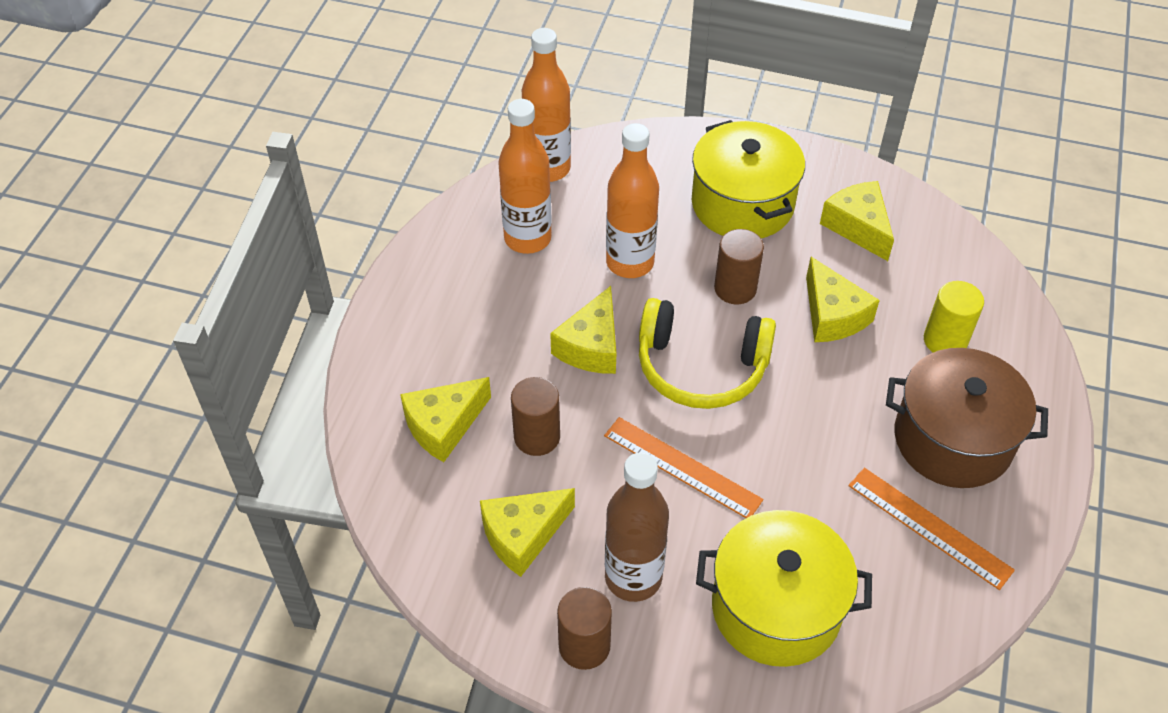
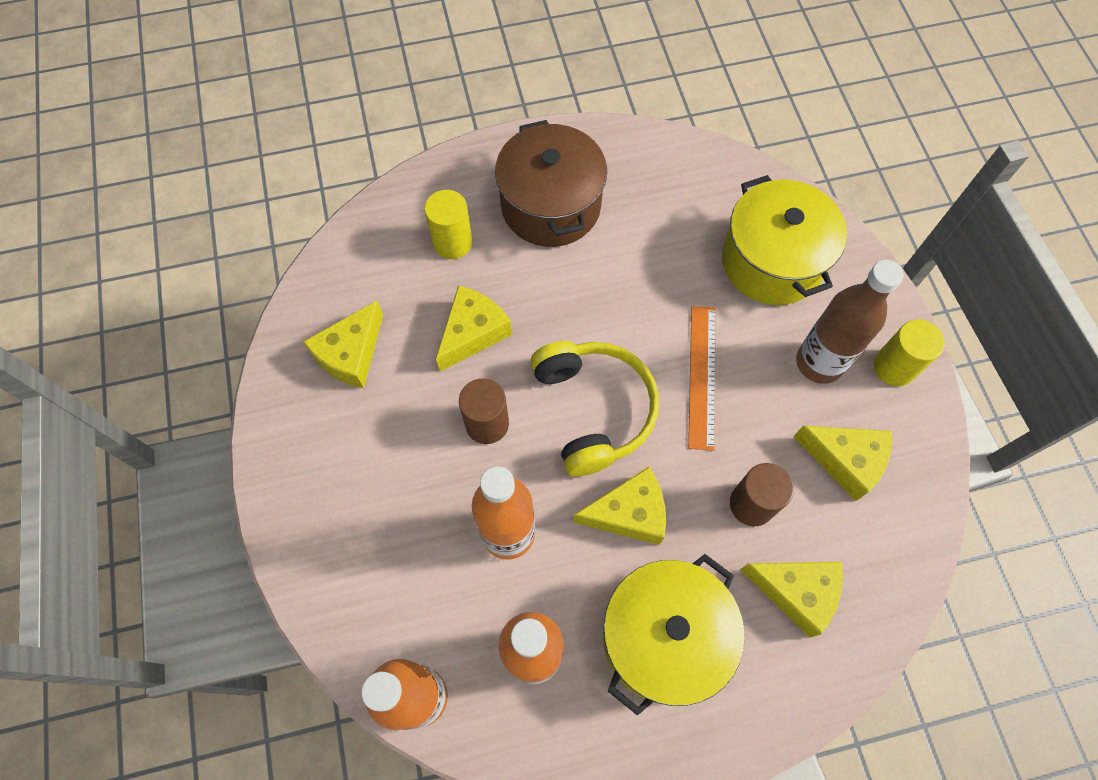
camera: 120 degrees left, 15 degrees up
brown cylinder [557,587,612,670] -> yellow cylinder [873,319,945,386]
yellow pot [692,120,805,238] -> yellow pot moved to [603,554,745,716]
orange ruler [848,468,1015,590] -> none

